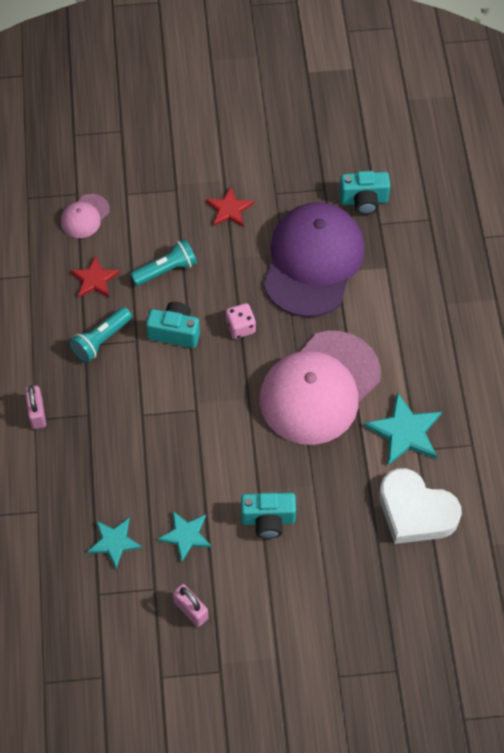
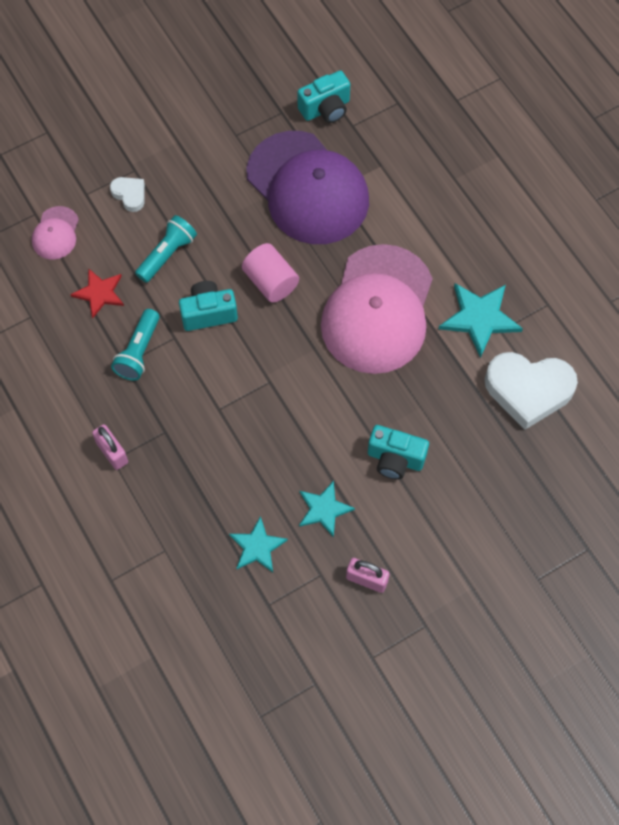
camera: 25 degrees left, 5 degrees up
red star [206,186,254,227] -> none
pink dice [226,303,256,339] -> pink cylinder [242,243,299,303]
turquoise camera [241,493,296,539] -> turquoise camera turned 45 degrees clockwise [368,425,429,480]
purple cap [263,202,365,317] -> purple cap turned 150 degrees clockwise [246,131,369,244]
none -> white heart [110,177,145,212]

